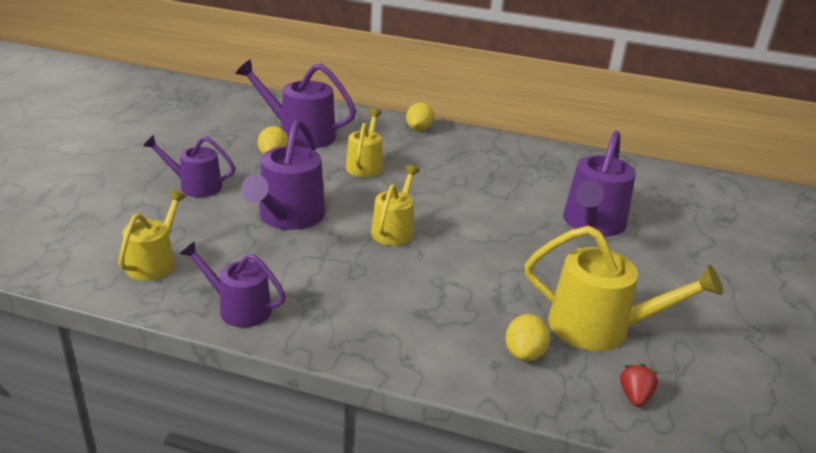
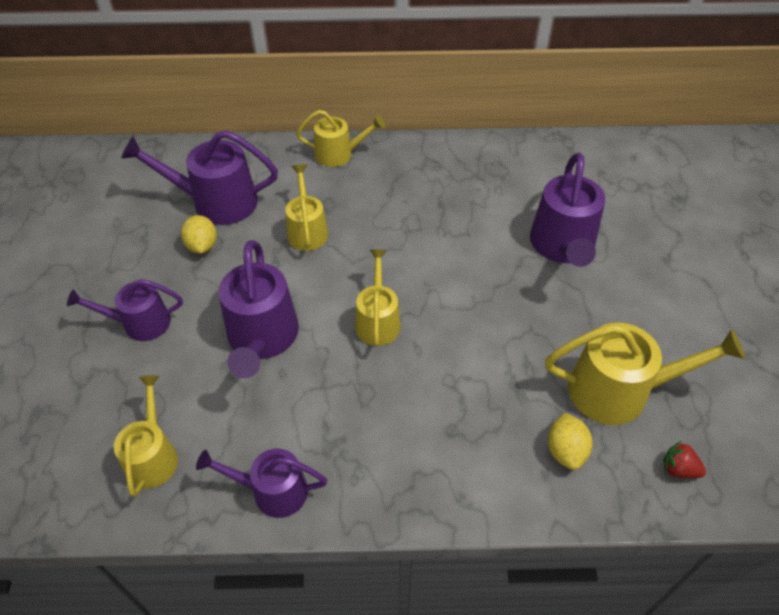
camera: 15 degrees left, 20 degrees up
yellow lemon [406,103,434,131] -> yellow watering can [296,110,385,167]
red strawberry [620,364,658,407] -> red strawberry turned 60 degrees counterclockwise [663,441,706,478]

